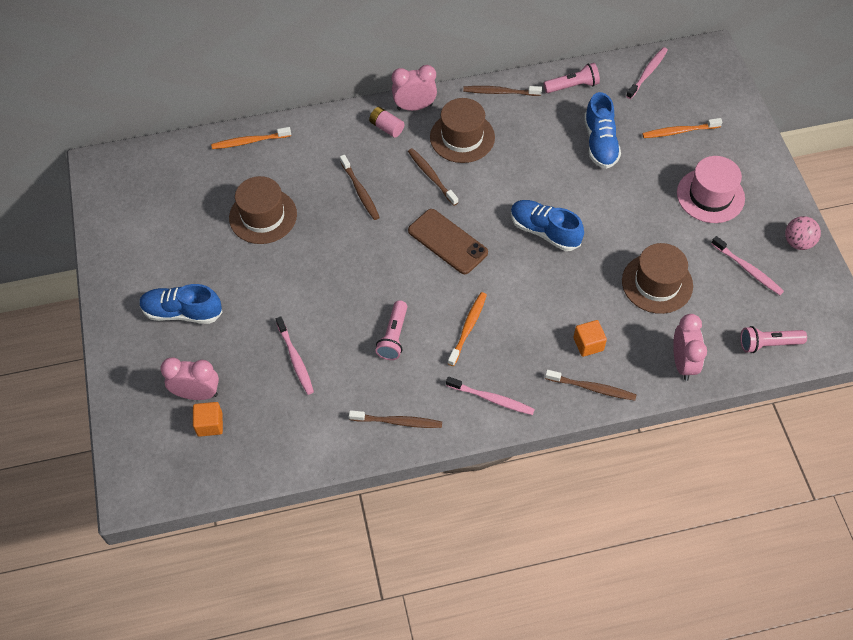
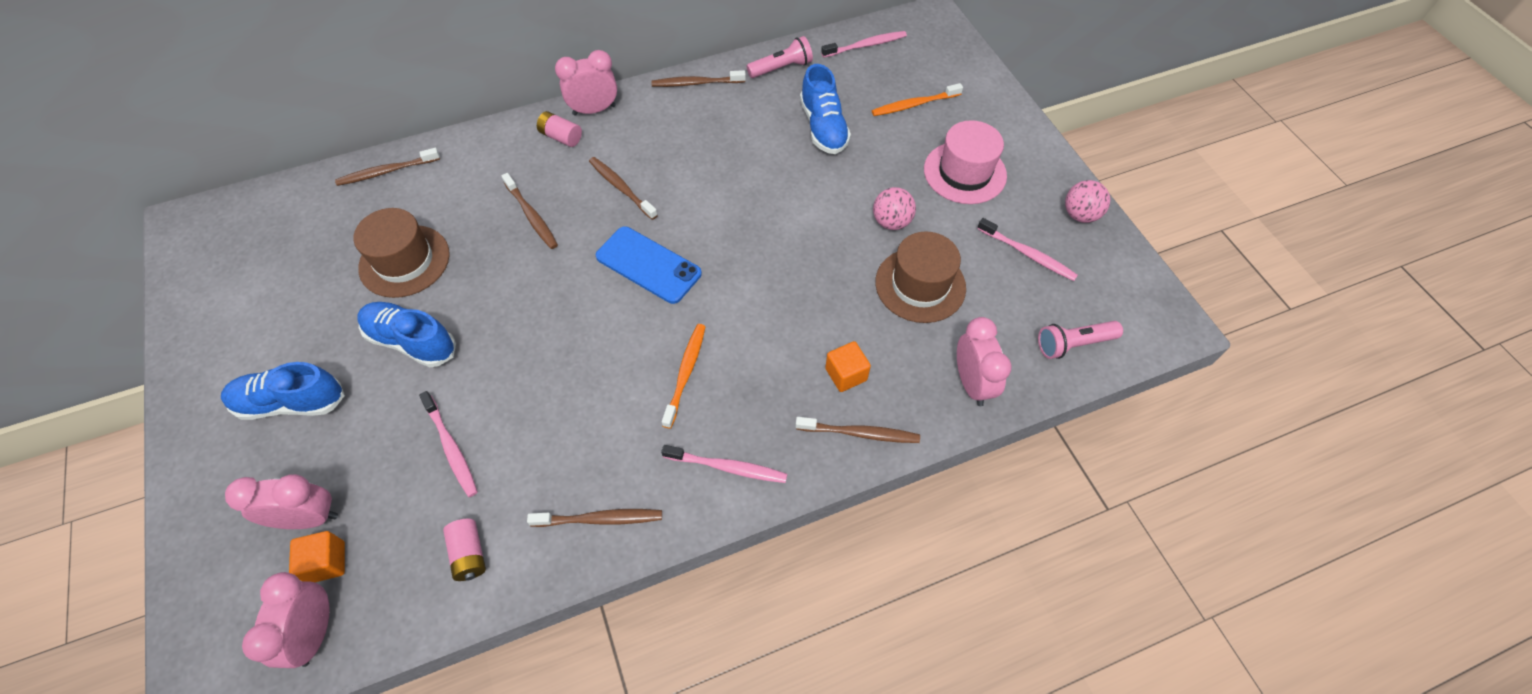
camera: 10 degrees left, 0 degrees up
orange toothbrush [211,127,291,149] -> brown toothbrush [335,148,440,186]
pink flashlight [375,300,407,360] -> none
brown phone [408,209,488,274] -> blue phone [596,226,702,304]
brown hat [430,98,495,163] -> none
blue shoe [511,200,584,251] -> blue shoe moved to [357,302,456,367]
pink toothbrush [626,47,668,99] -> pink toothbrush turned 45 degrees clockwise [821,31,907,58]
none -> pink clock [242,572,329,668]
none -> pink battery [443,519,486,581]
none -> pink ball [873,187,916,230]

